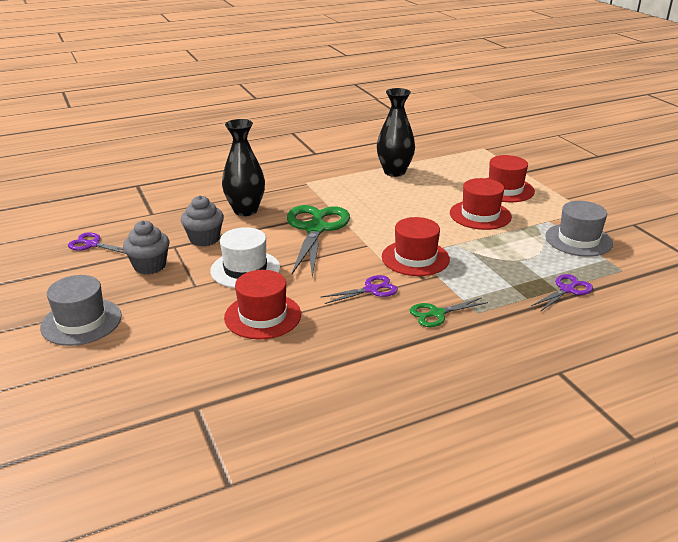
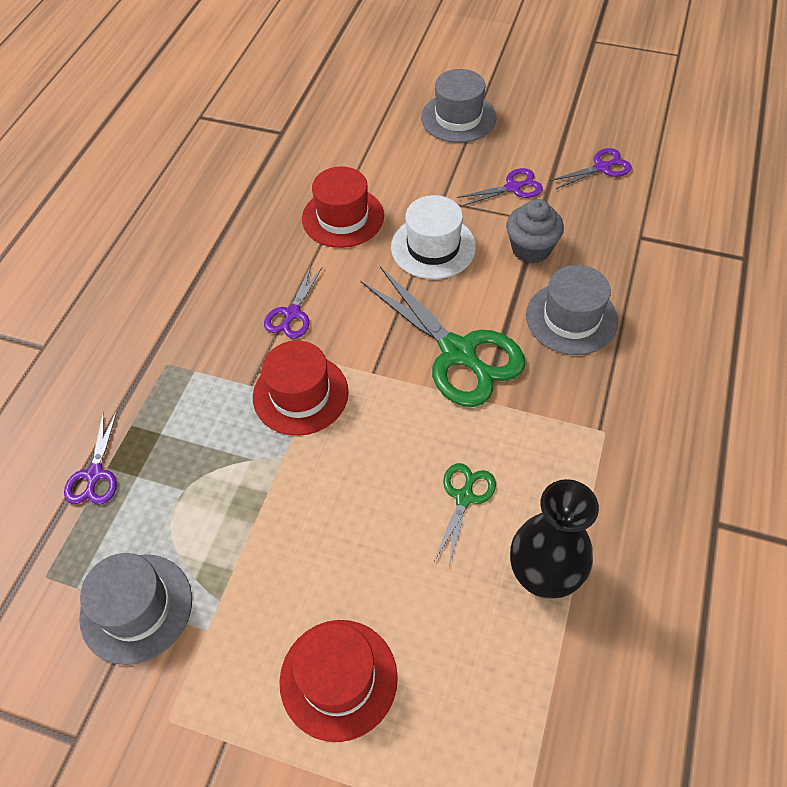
camera: 135 degrees right, 25 degrees up
grey cupcake [123,220,170,274] -> purple scissors [457,168,543,207]
black vase [222,119,265,216] -> grey hat [526,265,618,355]
green scissors [410,298,488,327] -> green scissors moved to [434,463,496,566]
red hat [450,178,512,230] -> none

